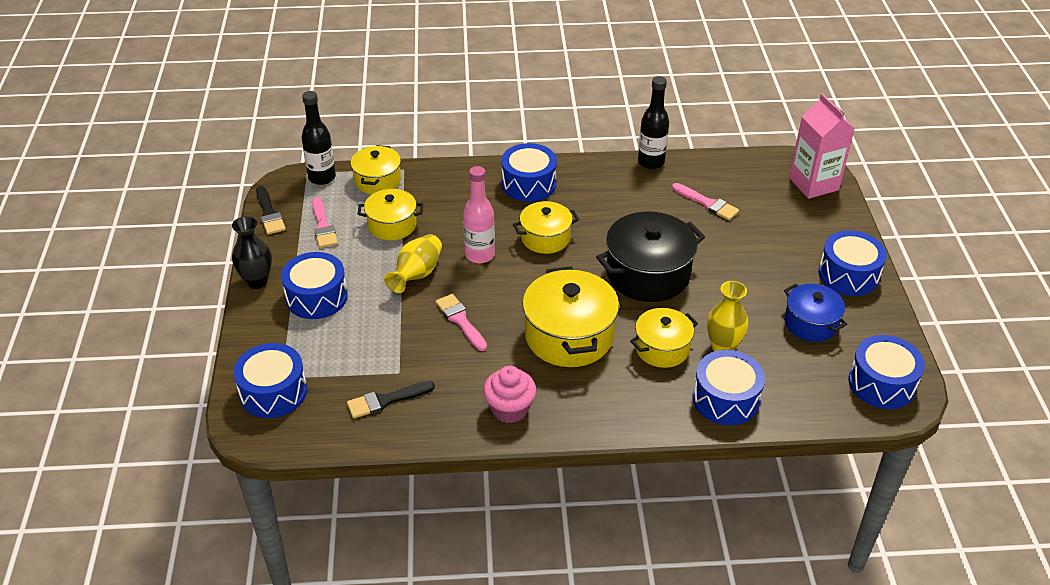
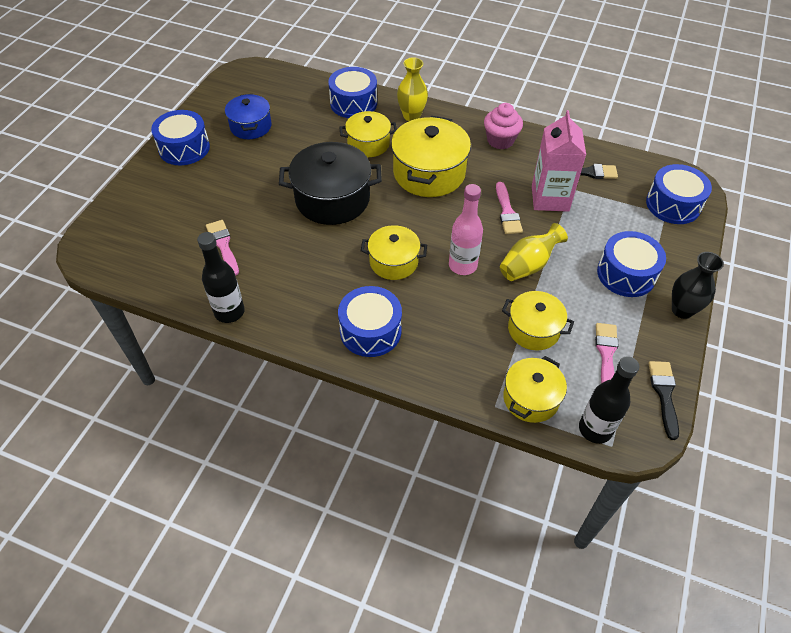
camera: 155 degrees left, 10 degrees up
yellow vase [707,281,748,351] -> yellow vase moved to [397,57,428,121]
pink carton [789,93,855,199] -> pink carton moved to [532,110,586,212]
blue drum [848,335,925,409] -> none

